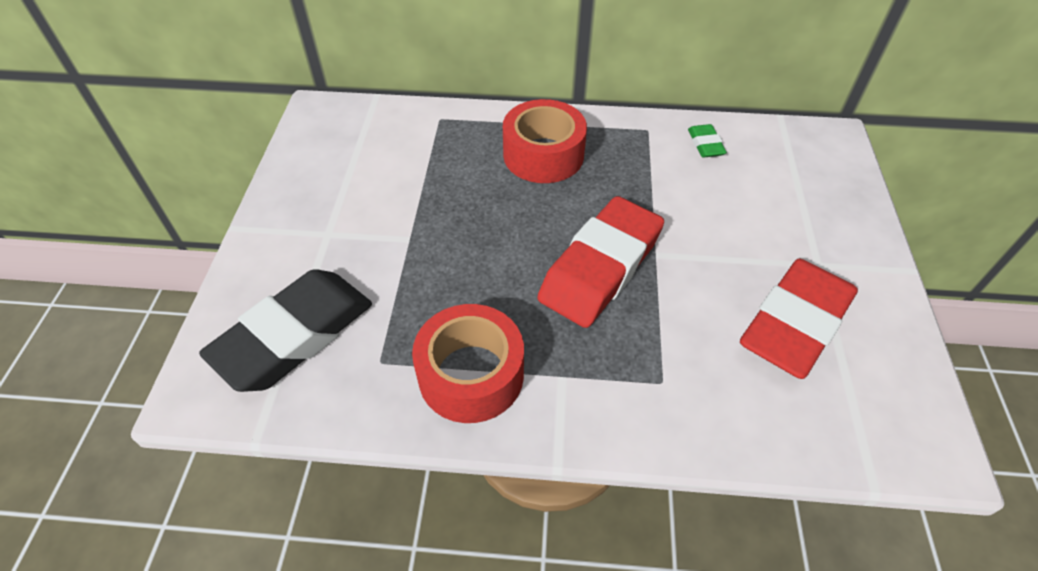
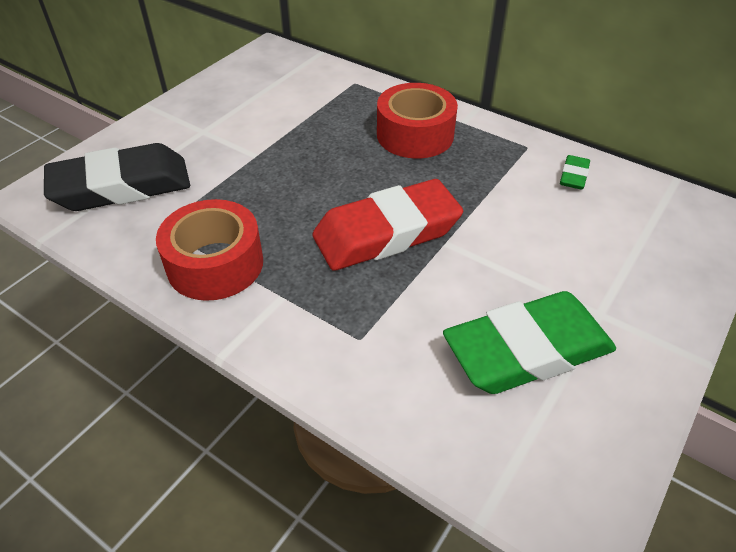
camera: 30 degrees right, 5 degrees down
red eraser [740,259,858,379] -> green eraser [443,291,616,394]

